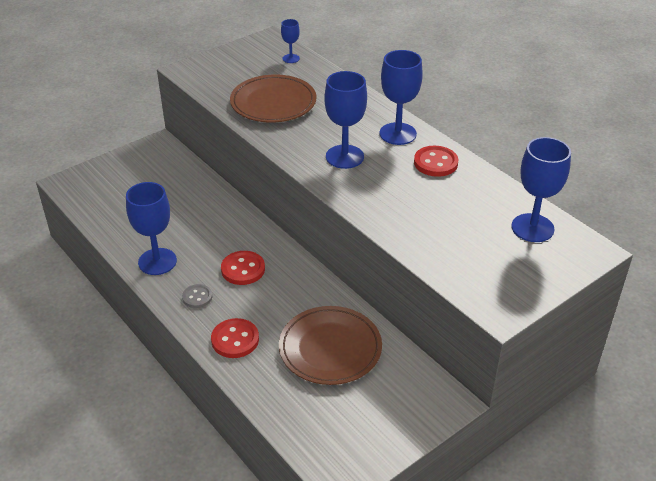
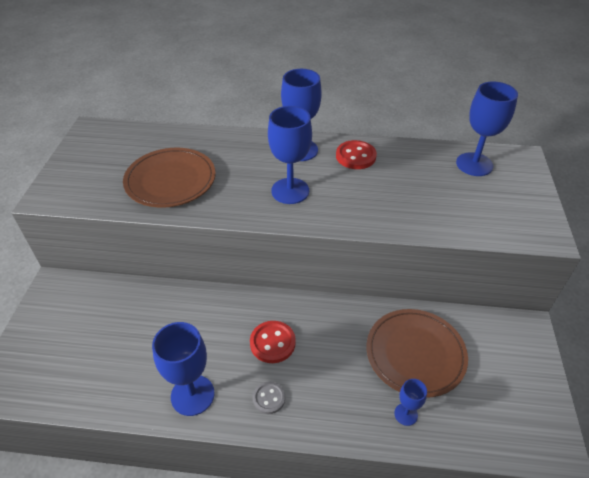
camera: 45 degrees left, 5 degrees up
red button [211,318,259,358] -> none
blue goblet [281,19,300,63] -> blue goblet moved to [394,379,427,426]

